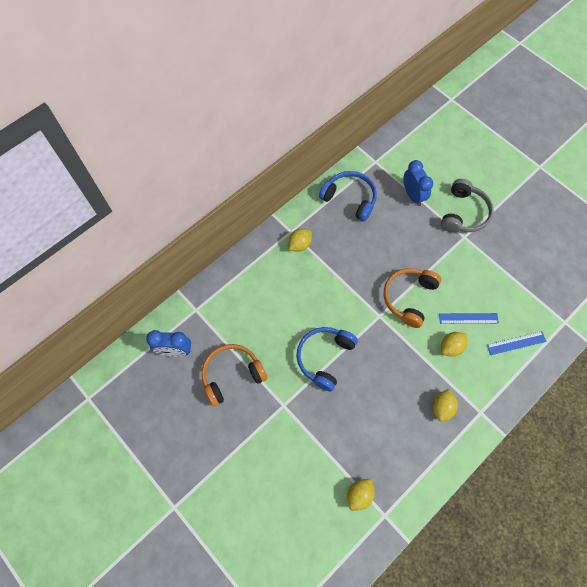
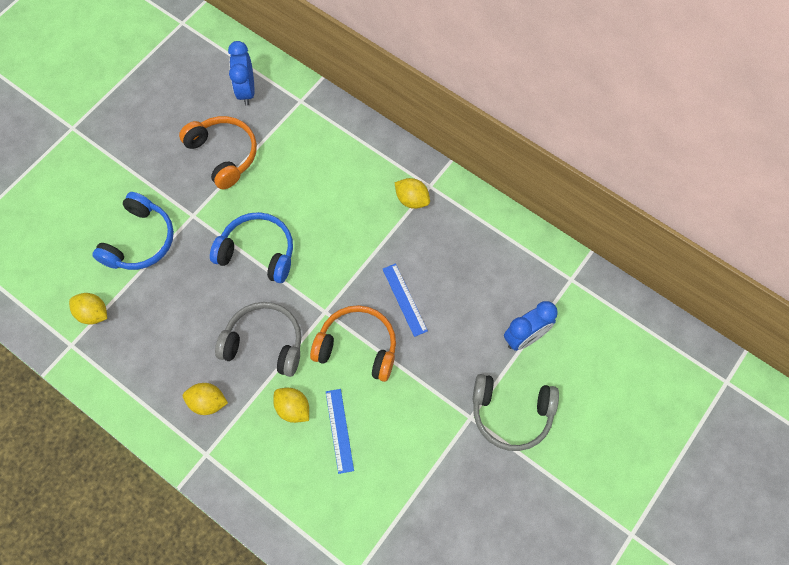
camera: 80 degrees right, 0 degrees up
blue headphones [319,171,377,221] -> blue headphones moved to [92,192,174,270]
blue ruler [487,331,547,355] -> blue ruler moved to [382,263,428,337]
none -> grey headphones [215,302,302,377]

